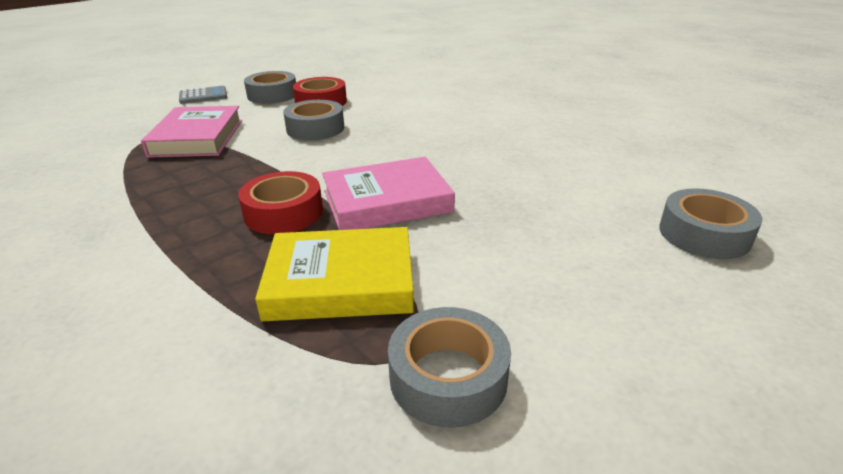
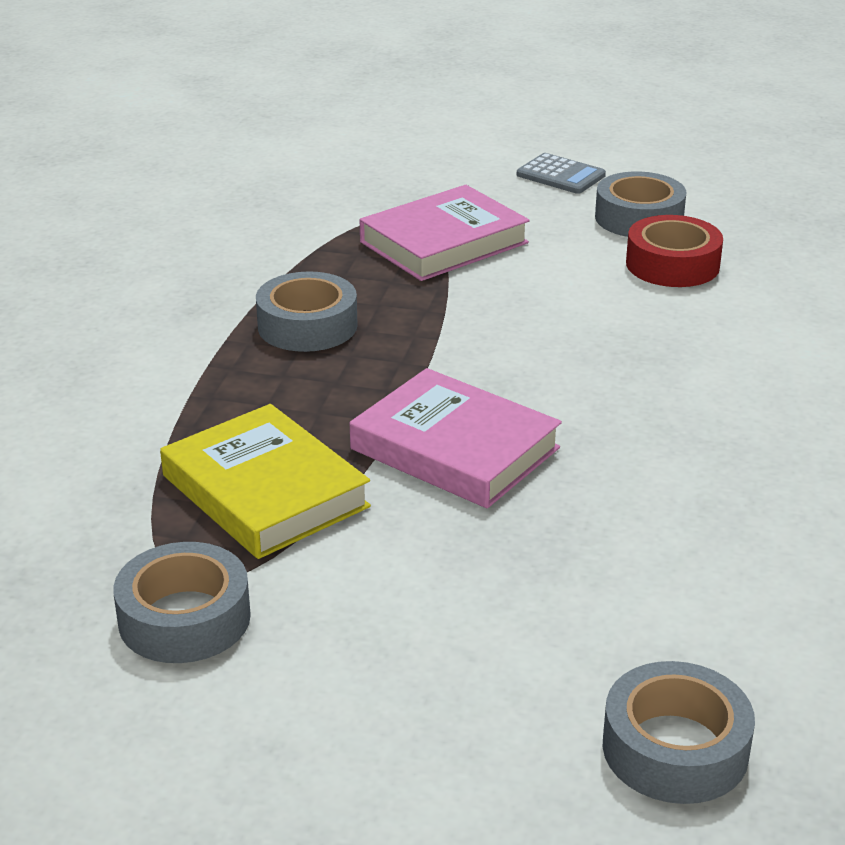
camera: 55 degrees right, 0 degrees up
red tape [238,171,323,234] -> none
grey tape [283,100,344,140] -> grey tape moved to [256,271,358,352]

